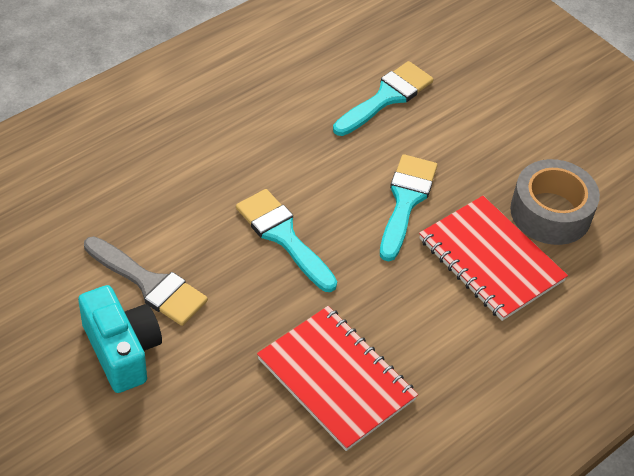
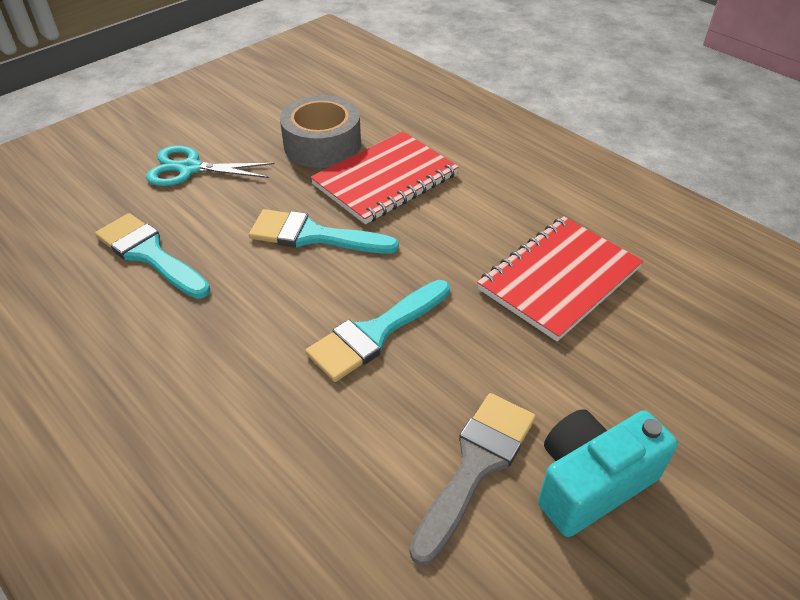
camera: 90 degrees left, 5 degrees down
none -> turquoise scissors [146,146,275,186]

